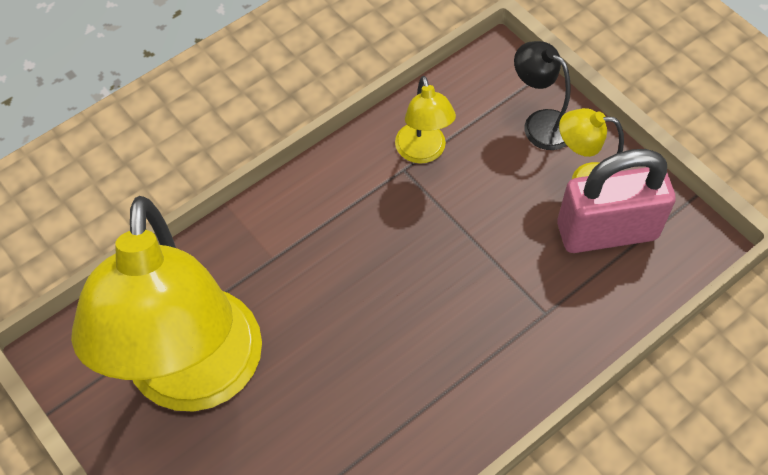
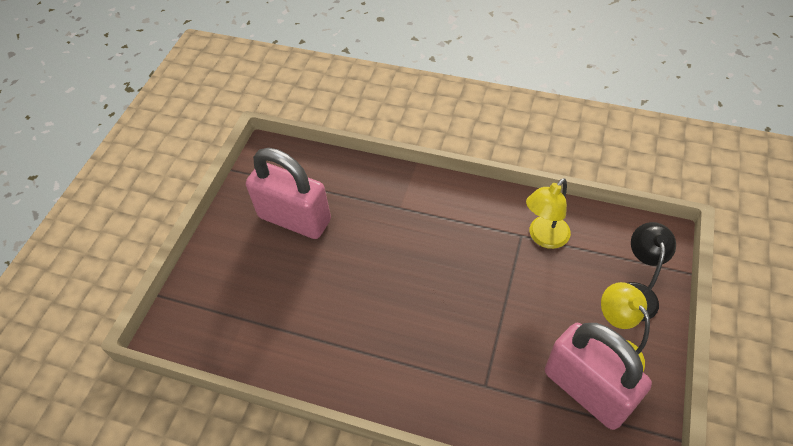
camera: 60 degrees right, 5 degrees down
yellow lamp [71,196,262,412] -> pink padlock [246,148,331,239]

